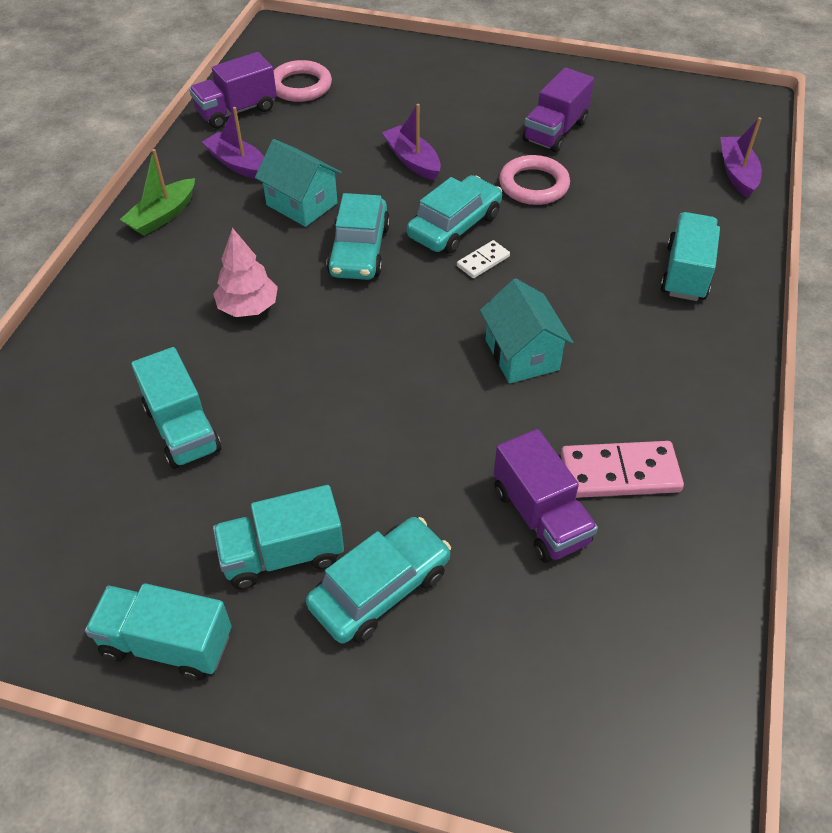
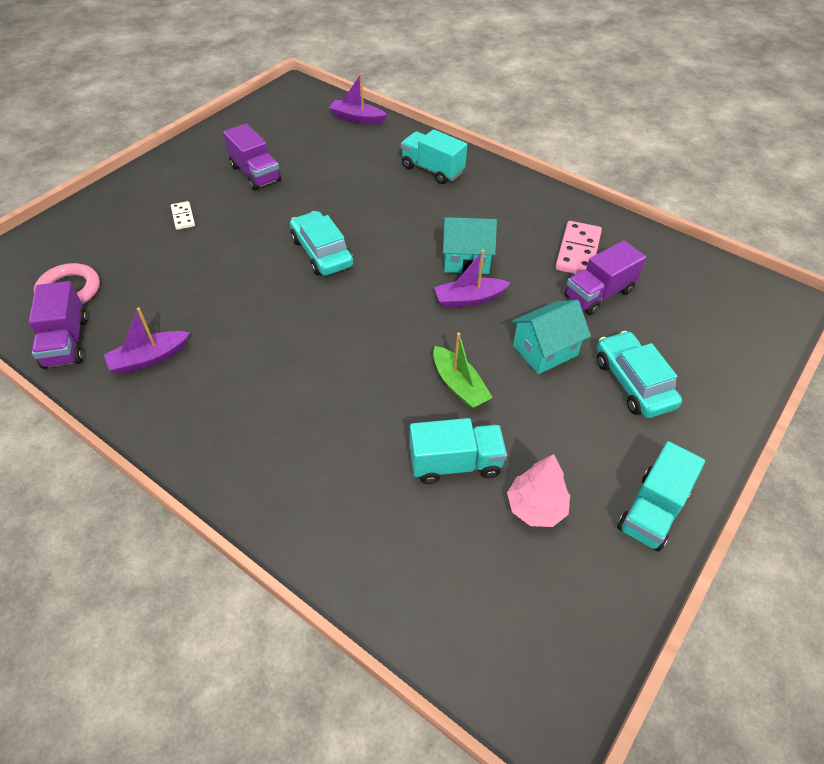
camera: 70 degrees left, 0 degrees up
green boat [120,149,195,236] -> green boat moved to [433,333,493,409]
pink tree [213,228,278,317] -> pink tree moved to [507,454,570,527]
turquoise truck [213,485,344,589] -> none
turquoise house [255,139,342,227] -> turquoise house moved to [511,300,591,374]
turquoise car [326,193,390,280] -> none
purple boat [382,104,441,180] -> purple boat moved to [434,250,510,308]
white domino [457,240,510,278] -> white domino moved to [171,201,195,230]
purple truck [494,429,598,563] -> purple truck turned 150 degrees clockwise [565,240,646,315]
pink ring [499,155,570,205] -> none

